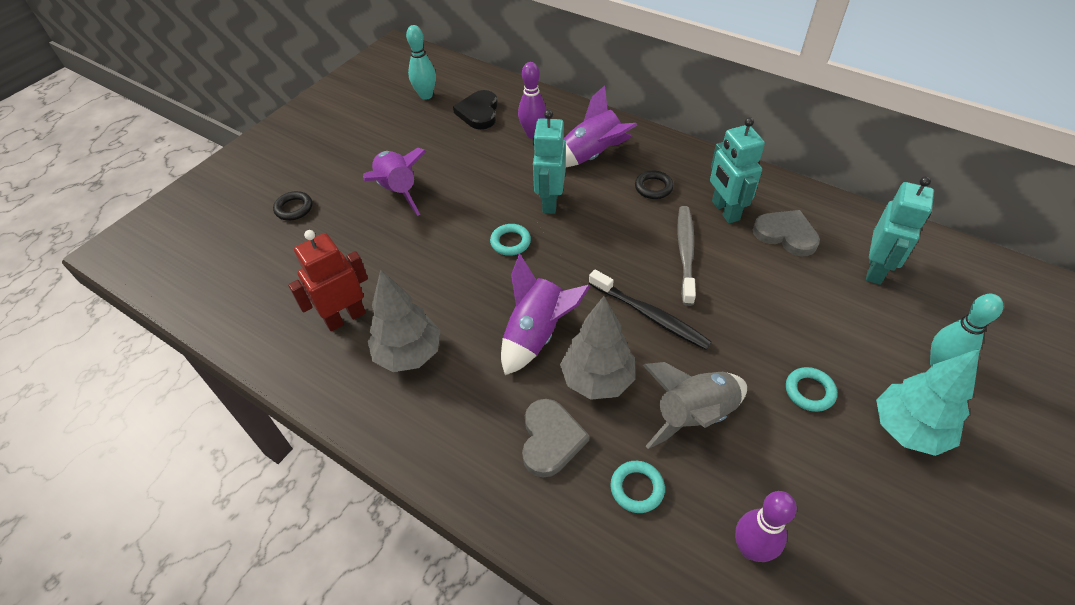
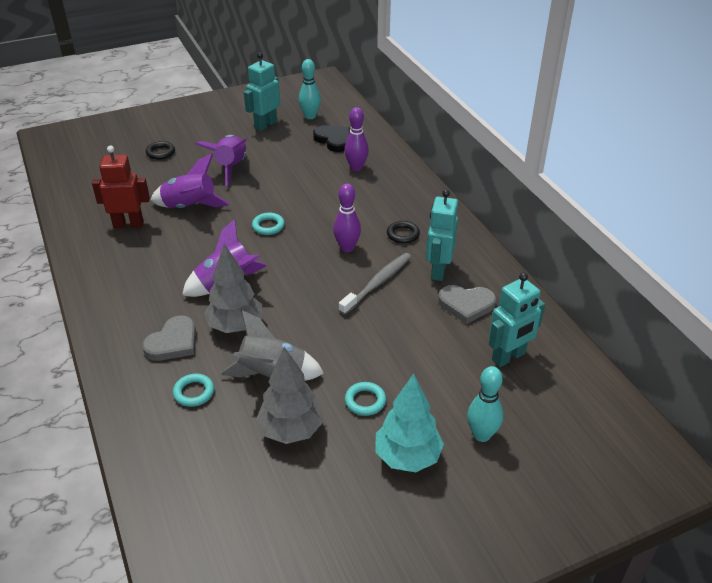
camera: 30 degrees right, 10 degrees down
grey tree [367,270,440,372] -> grey tree moved to [256,347,323,444]
black heart [453,90,498,129] -> black heart turned 105 degrees clockwise [313,125,350,152]
turquoise robot [533,110,566,214] -> turquoise robot moved to [244,52,280,131]
purple rocket [564,85,637,167] -> purple rocket moved to [150,154,230,208]
black toothbrush [589,269,712,350] -> none
purple bowling pin [735,491,797,562] -> purple bowling pin moved to [333,184,361,252]
grey heart [753,210,820,256] -> grey heart turned 120 degrees clockwise [438,285,496,324]

